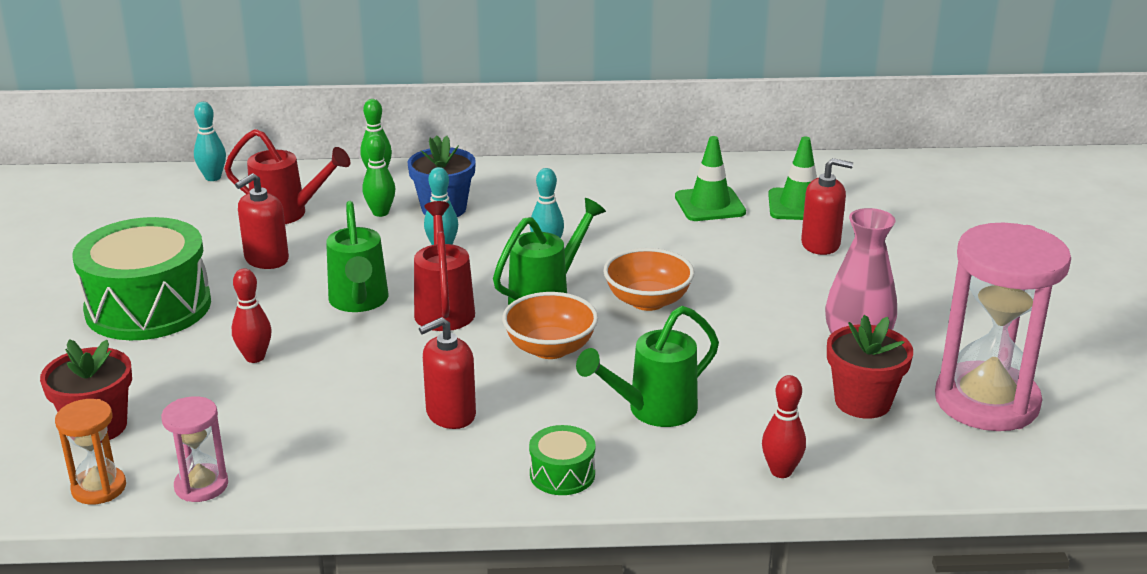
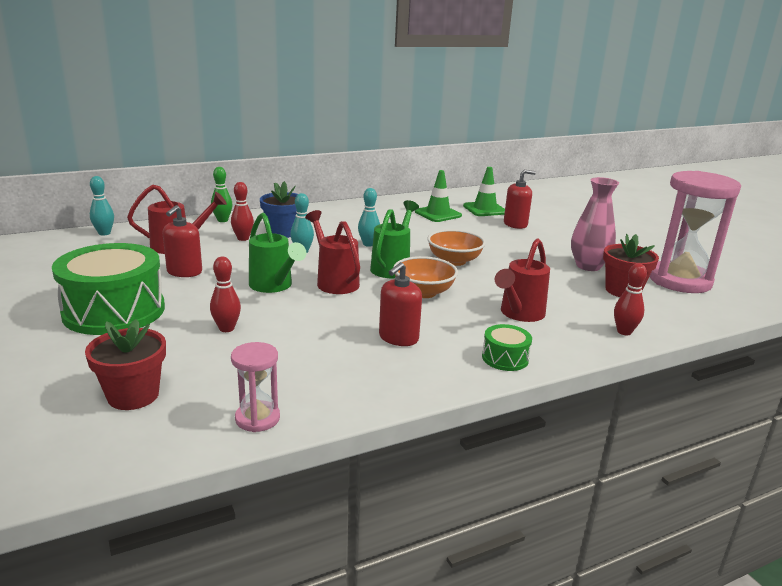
camera: 25 degrees left, 5 degrees down
orange hourglass [55,399,126,505] -> none
green bowling pin [362,134,395,217] -> red bowling pin [231,182,254,241]
green watering can [576,306,719,427] -> red watering can [495,238,550,322]

